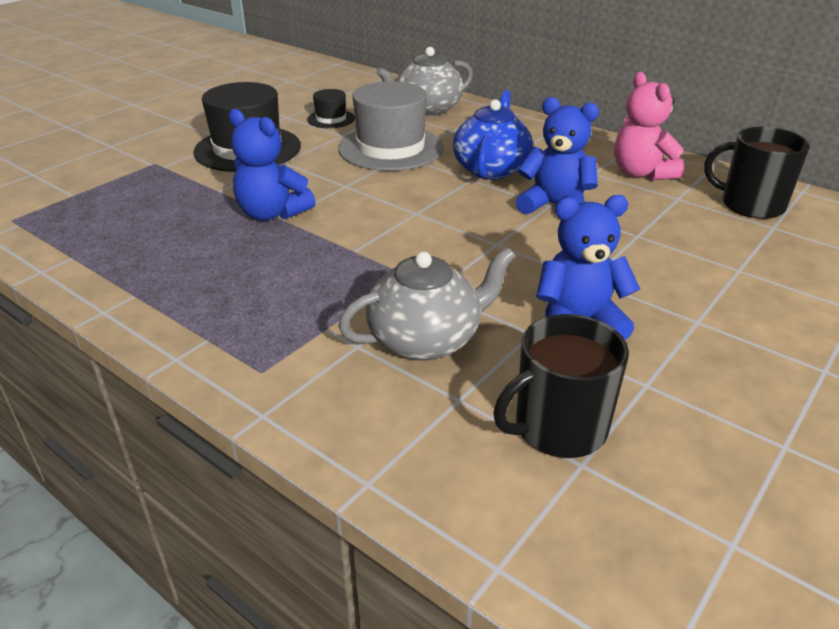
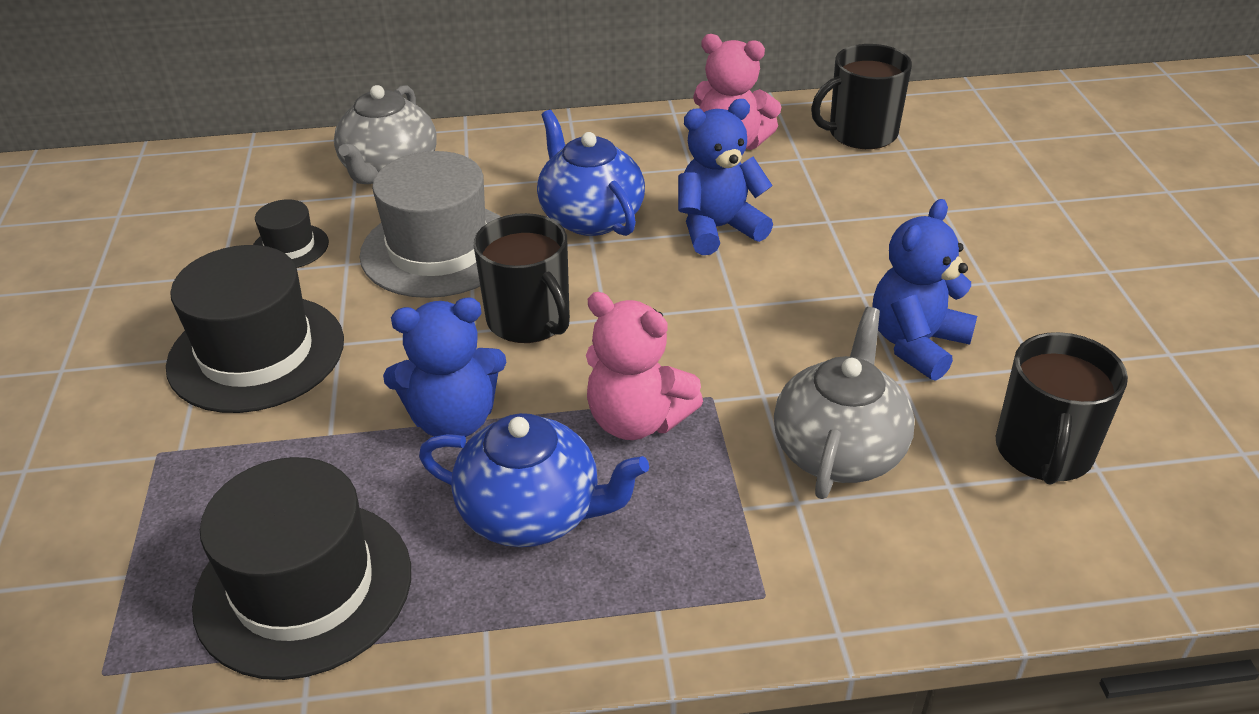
camera: 45 degrees left, 5 degrees up
none -> black hat [192,457,411,680]
none -> blue teapot [419,413,649,547]
none -> black mug [474,213,570,343]
none -> pink teddy bear [586,292,703,440]

